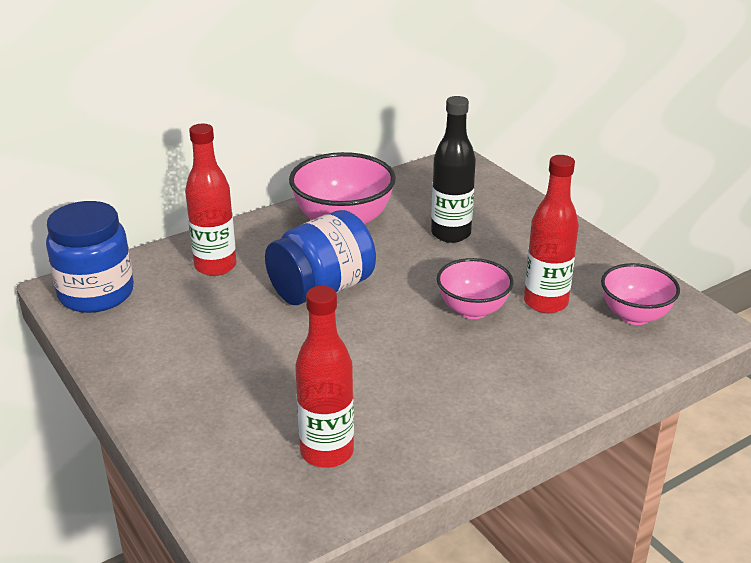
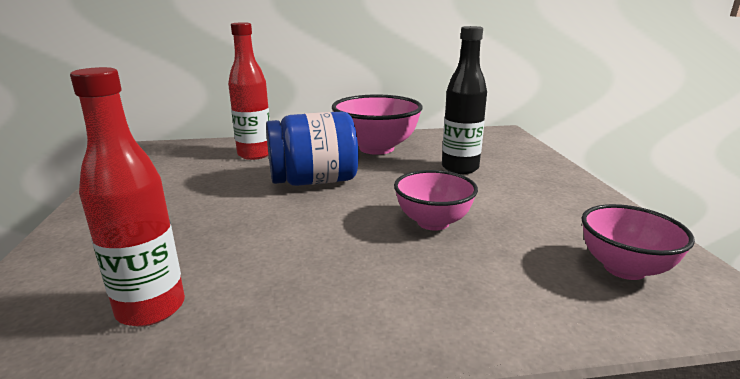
camera: 25 degrees right, 10 degrees down
blue jar [46,201,134,313] -> none
red bottle [524,155,579,313] -> none

